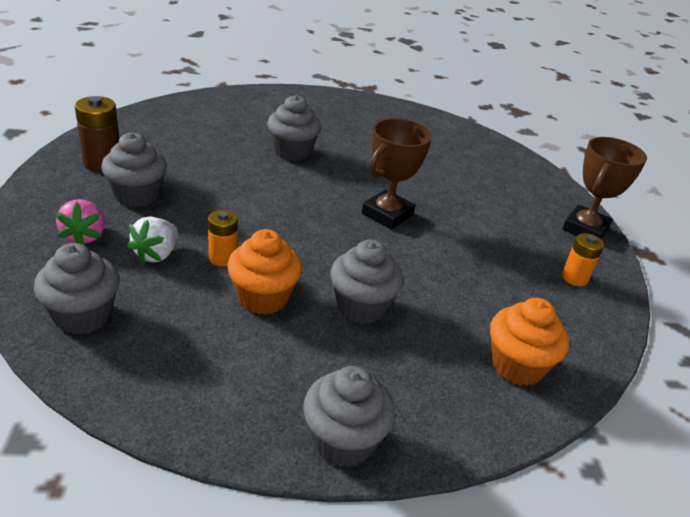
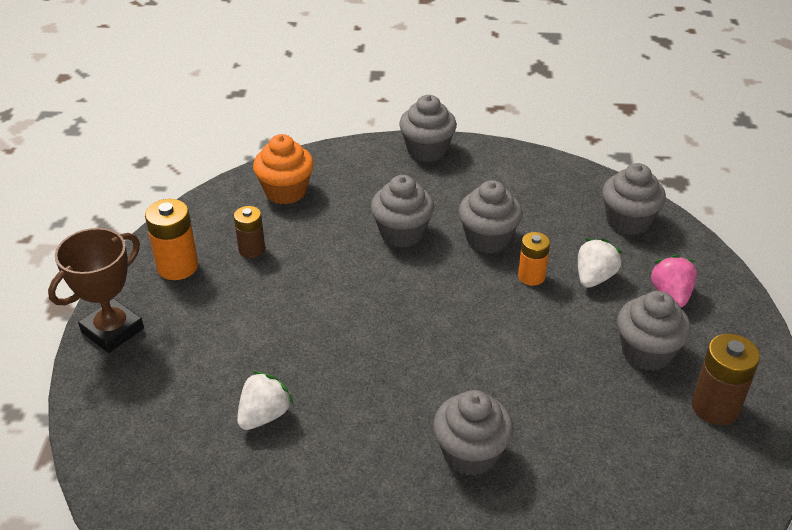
camera: 170 degrees left, 5 degrees up
orange cupcake [227,229,302,315] -> grey cupcake [458,180,523,254]
brown trophy [362,118,432,229] -> none
orange battery [562,233,604,286] -> orange battery [145,199,198,280], size x1.52
none -> brown battery [234,206,265,258]
none -> white strawberry [237,371,294,430]

